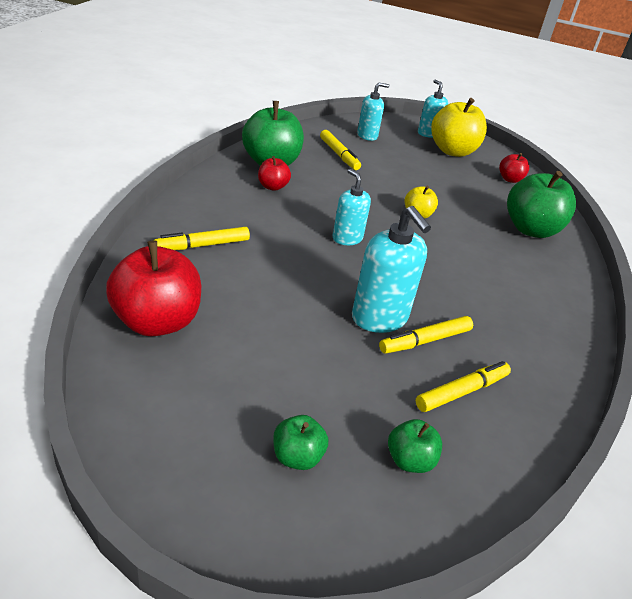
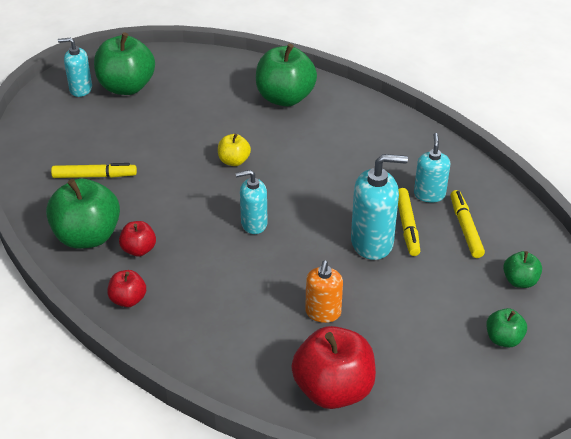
camera: 60 degrees left, 5 degrees up
yellow marker [154,227,250,250] -> none
turquoise soap dispenser [357,83,389,141] -> turquoise soap dispenser moved to [414,133,450,203]
yellow apple [431,98,487,157] -> green apple [94,32,155,95]
red apple [499,153,529,183] -> red apple moved to [107,270,146,307]
none -> orange soap dispenser [305,260,343,323]

